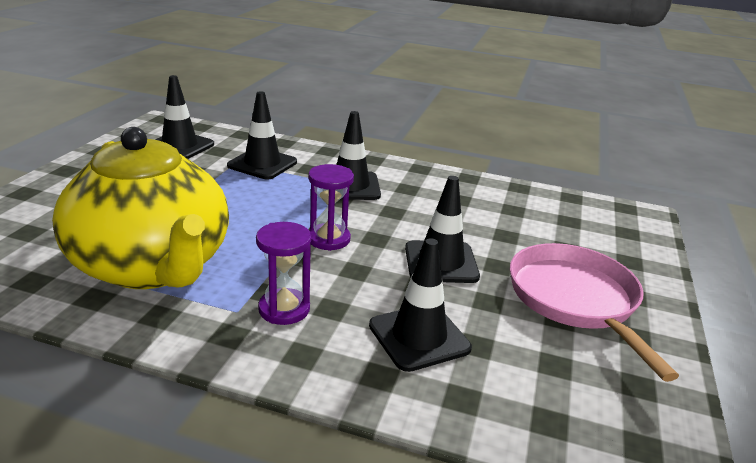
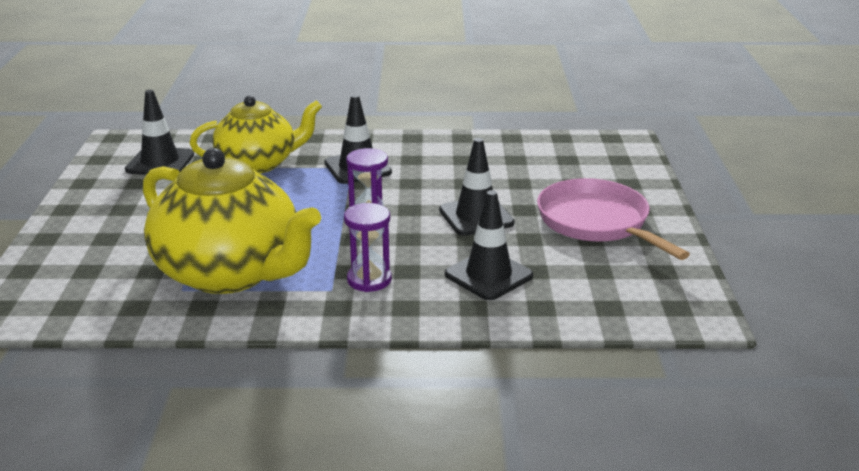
camera: 15 degrees left, 0 degrees up
black traffic cone [227,91,297,179] -> yellow teapot [190,96,322,173]

